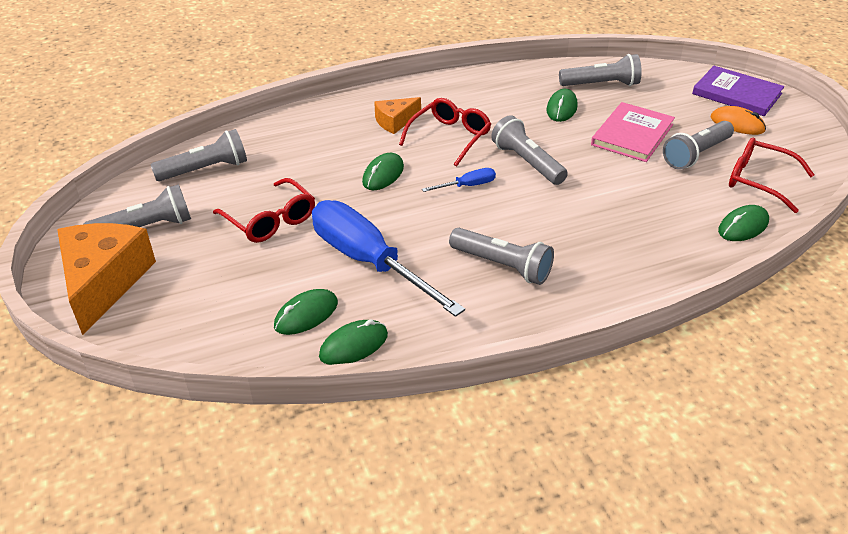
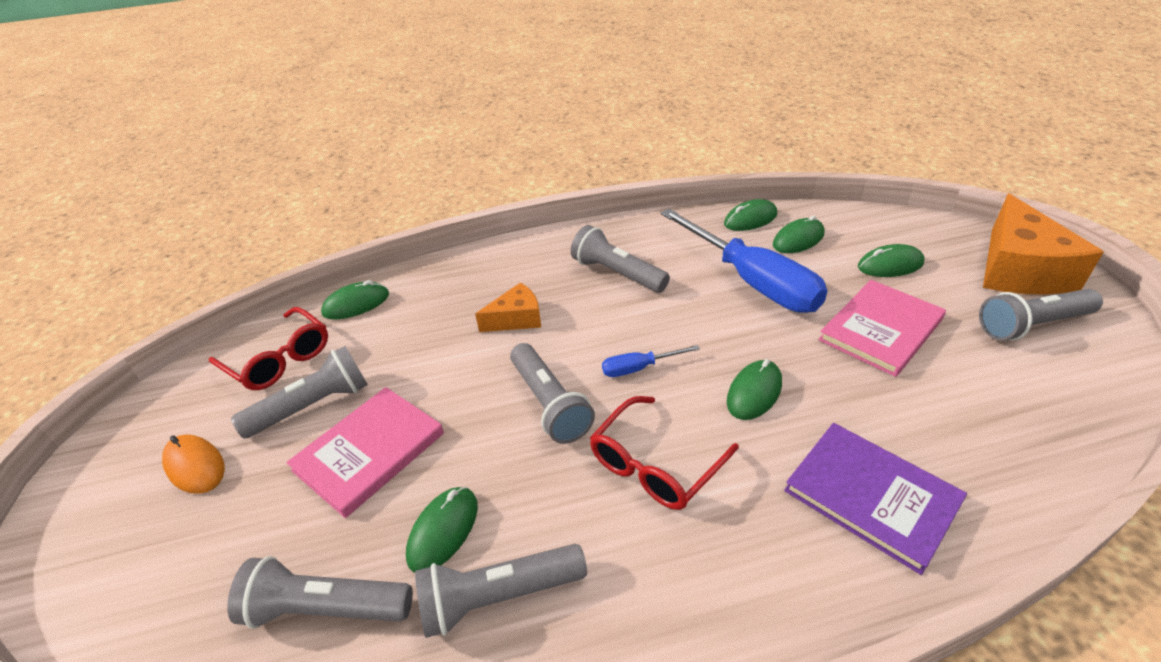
camera: 170 degrees left, 0 degrees up
grey flashlight [151,129,247,181] -> grey flashlight moved to [415,544,587,638]
red glasses [213,178,315,243] -> pink book [818,280,946,377]
orange cheese [374,97,421,134] -> orange cheese moved to [475,283,541,332]
purple book [692,66,784,116] -> purple book moved to [784,423,967,575]
none -> green mouse [858,244,925,277]

